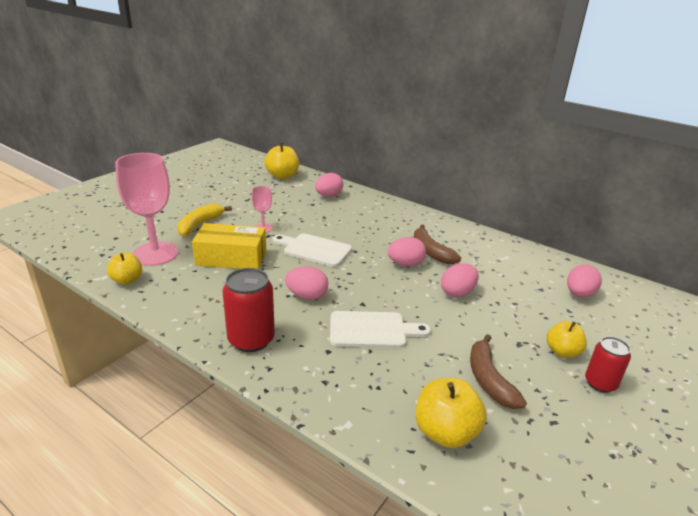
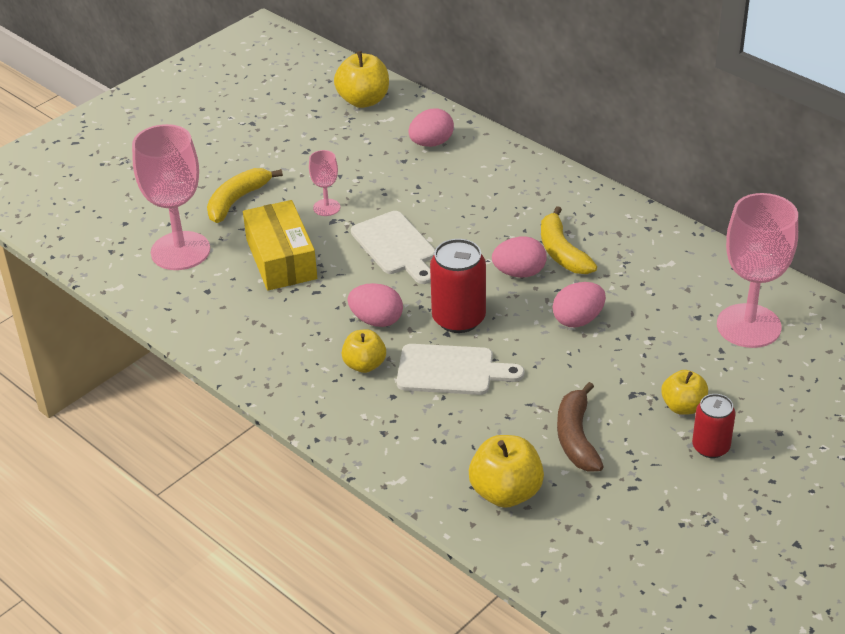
camera: 10 degrees right, 10 degrees up
yellow apple [107,253,142,285] -> yellow apple moved to [342,329,386,373]
yellow box [192,223,266,269] -> yellow box turned 60 degrees clockwise [243,200,317,291]
red can [223,268,275,352] -> red can moved to [430,239,486,333]
white cutting board [272,233,352,267] -> white cutting board turned 150 degrees counterclockwise [351,211,435,284]
brown banana [414,225,461,264] -> yellow banana [541,206,597,274]
pink egg [567,264,602,297] -> pink goblet [717,193,798,348]

